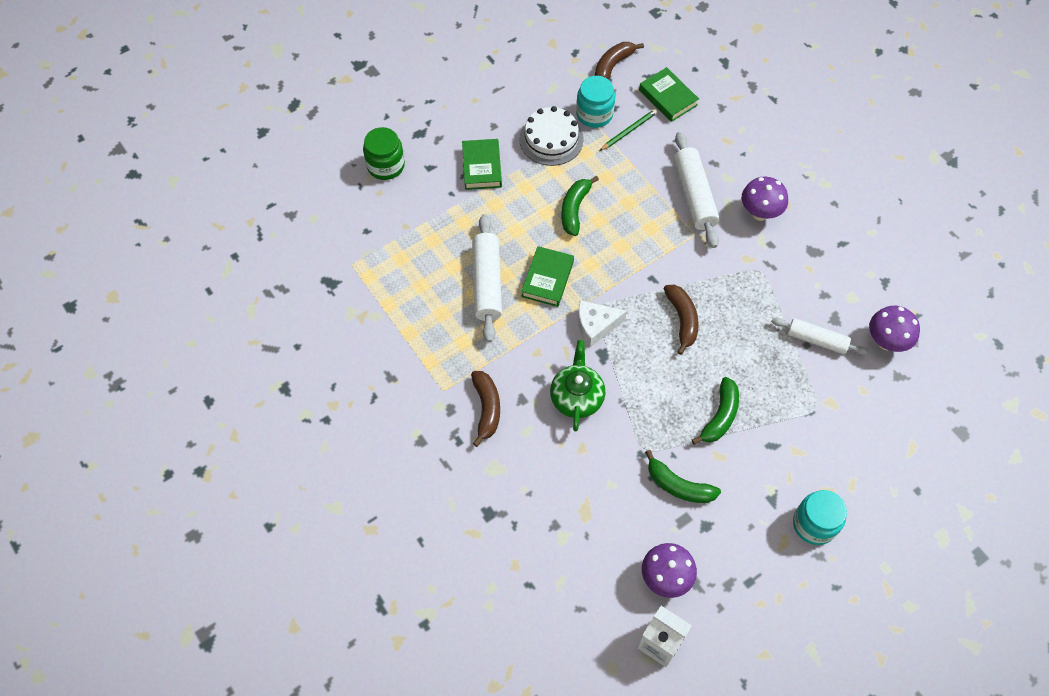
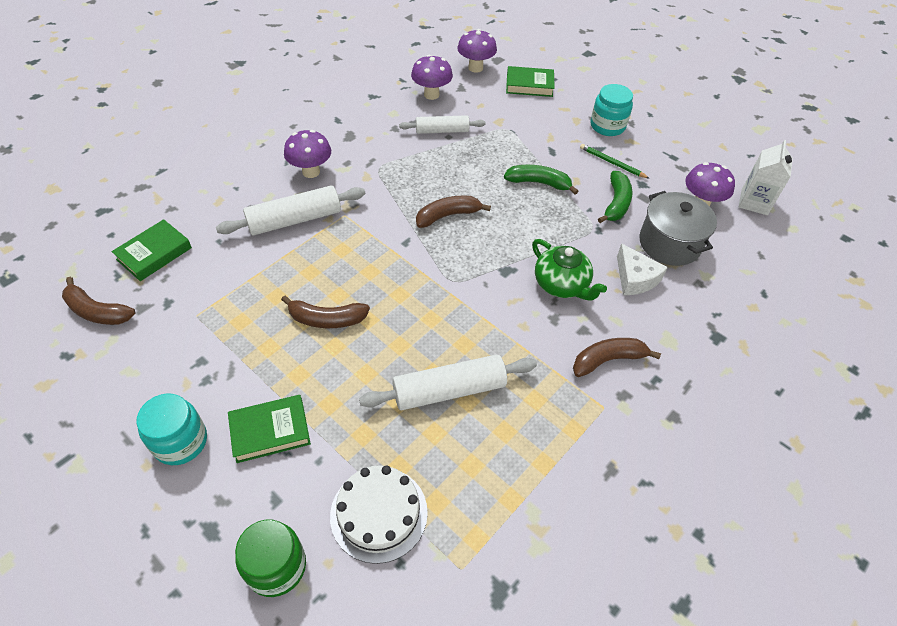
camera: 105 degrees left, 10 degrees down
white cake [519,106,584,166] -> white cake moved to [330,466,428,564]
green book [521,246,574,307] -> green book moved to [506,66,555,97]
green teapot [550,340,605,431] -> green teapot turned 120 degrees counterclockwise [532,239,607,301]
green banana [561,176,599,236] -> brown banana [281,295,370,328]
turquoise jar [576,76,615,128] -> turquoise jar moved to [136,394,207,465]
white cheese [578,300,627,347] -> white cheese moved to [617,243,668,295]
green pencil [600,109,657,151] -> green pencil moved to [580,144,650,179]
white rolling pin [771,318,868,355] -> white rolling pin turned 75 degrees clockwise [399,115,486,134]
none -> purple mushroom [457,29,497,73]
none -> grey pot [639,191,717,266]

